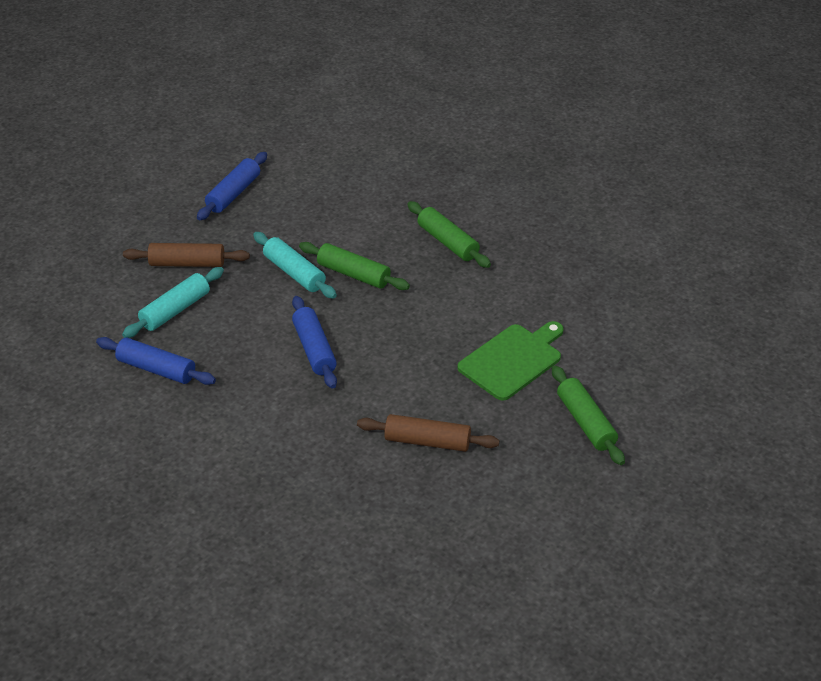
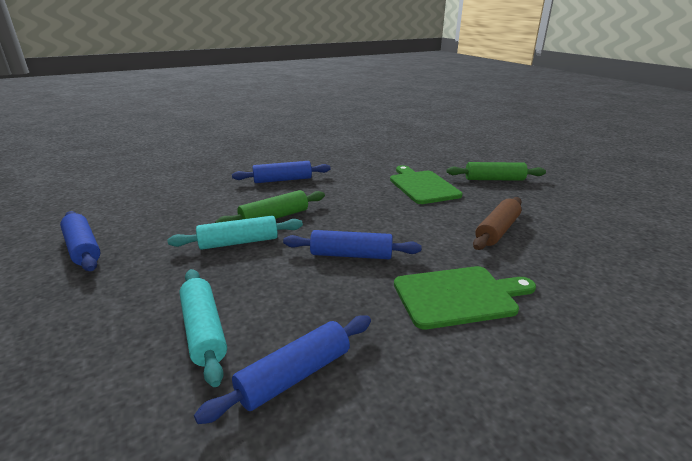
camera: 65 degrees left, 15 degrees down
brown rolling pin [123,243,250,267] -> none
green rolling pin [407,201,491,268] -> blue rolling pin [232,161,331,183]
none -> green cutting board [394,266,536,329]

